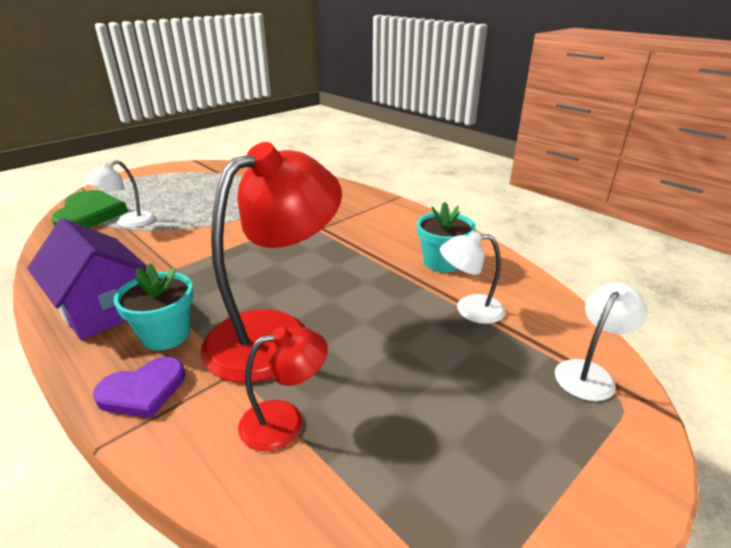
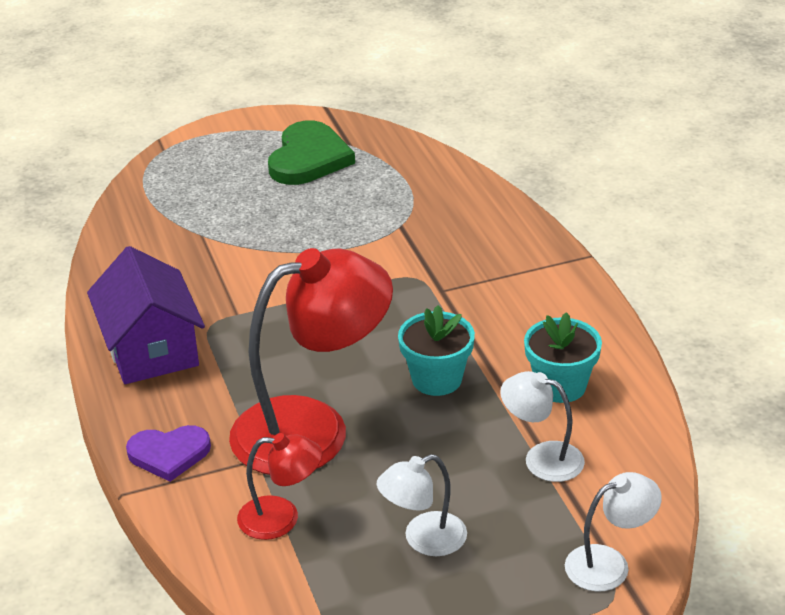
camera: 25 degrees right, 5 degrees up
green heart [51,190,128,228] -> green heart moved to [268,121,355,185]
white lamp [85,160,155,228] -> white lamp moved to [377,454,467,556]
turquoise flower pot [113,263,193,350] -> turquoise flower pot moved to [398,305,475,396]

